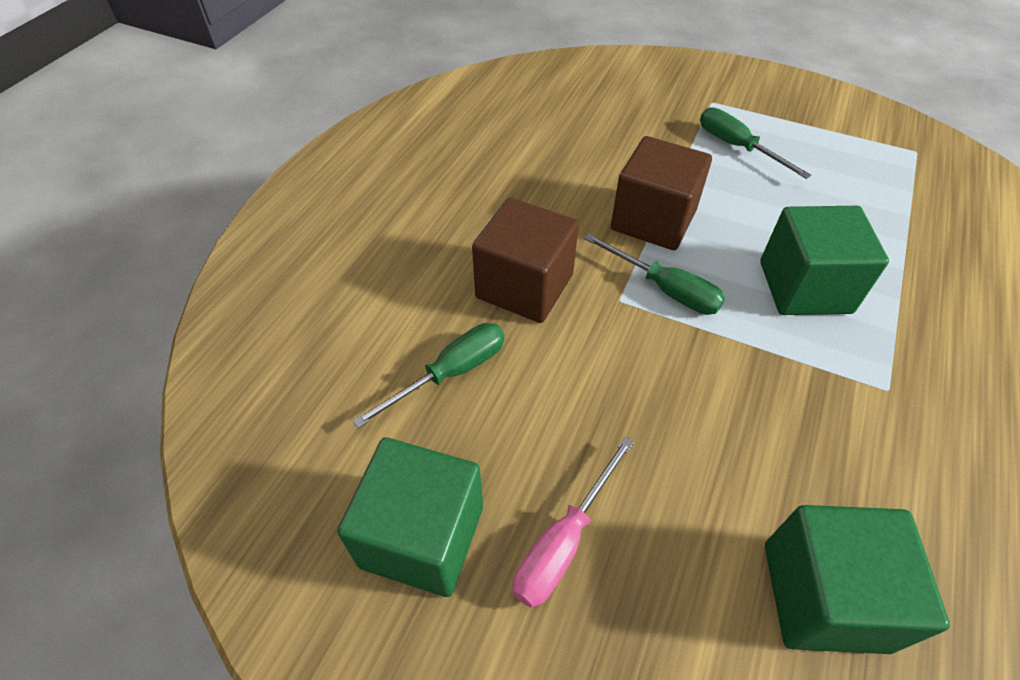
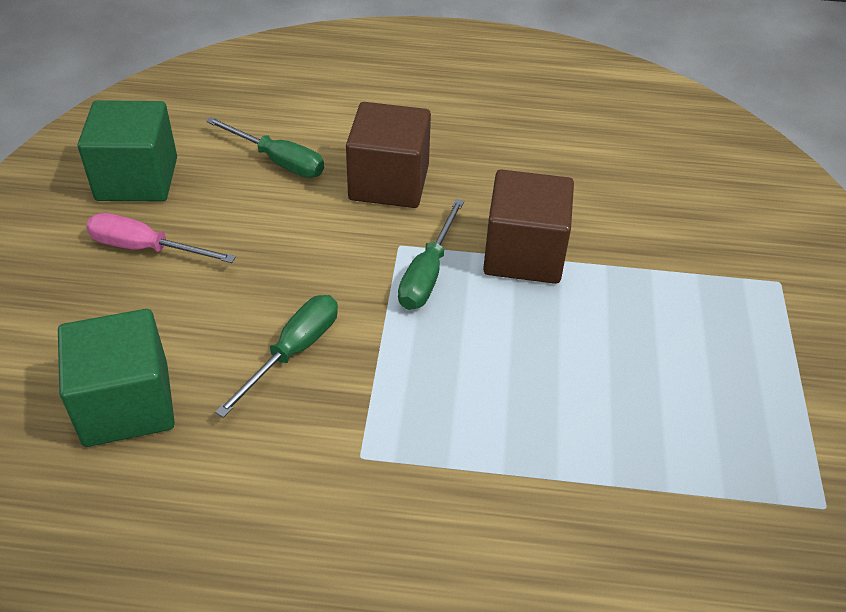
camera: 70 degrees right, 5 degrees down
green screwdriver [700,108,811,179] -> green screwdriver moved to [215,295,338,418]
green cube [760,206,889,315] -> none

